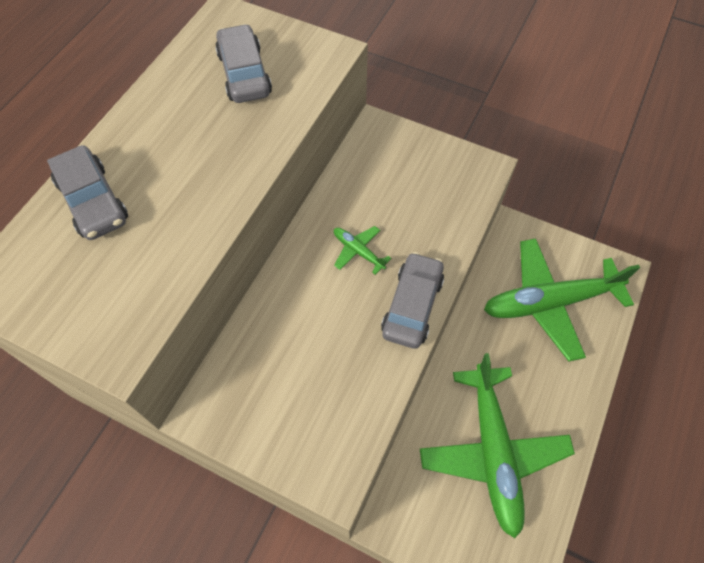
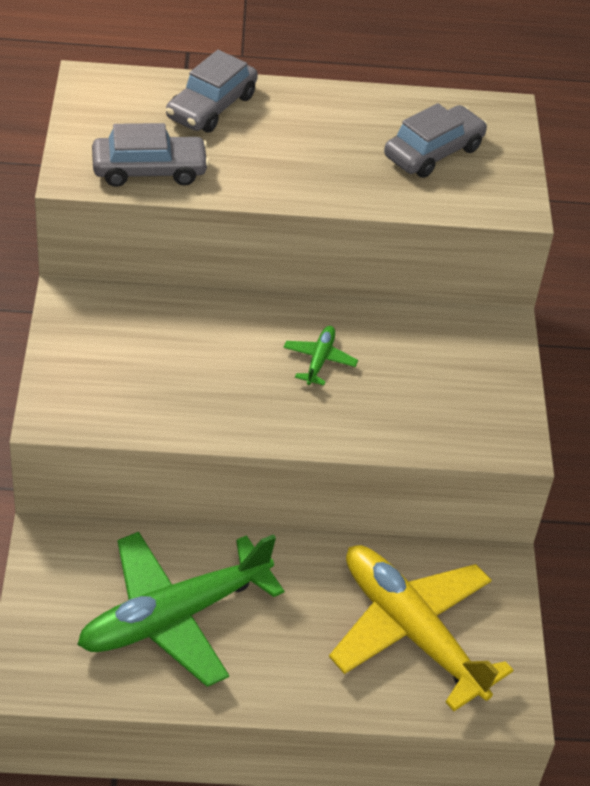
camera: 60 degrees right, 15 degrees down
grey car [381,252,444,349] -> grey car moved to [92,123,209,187]
green plane [484,238,640,362] -> yellow plane [329,545,513,711]

